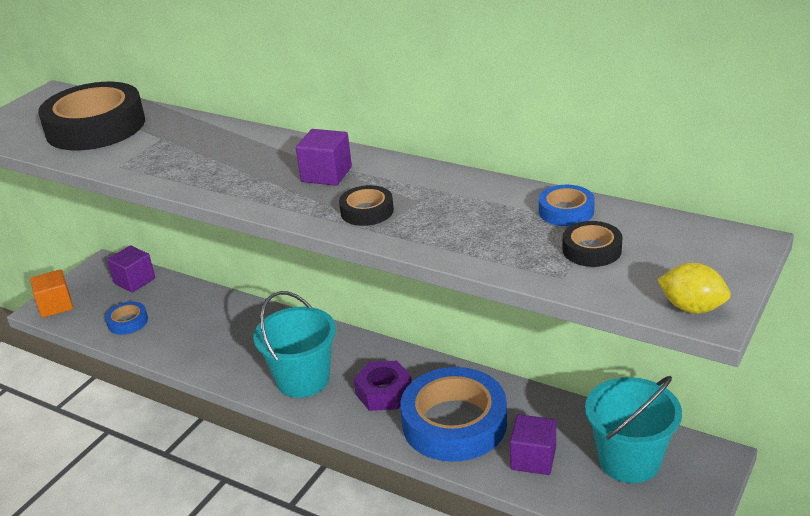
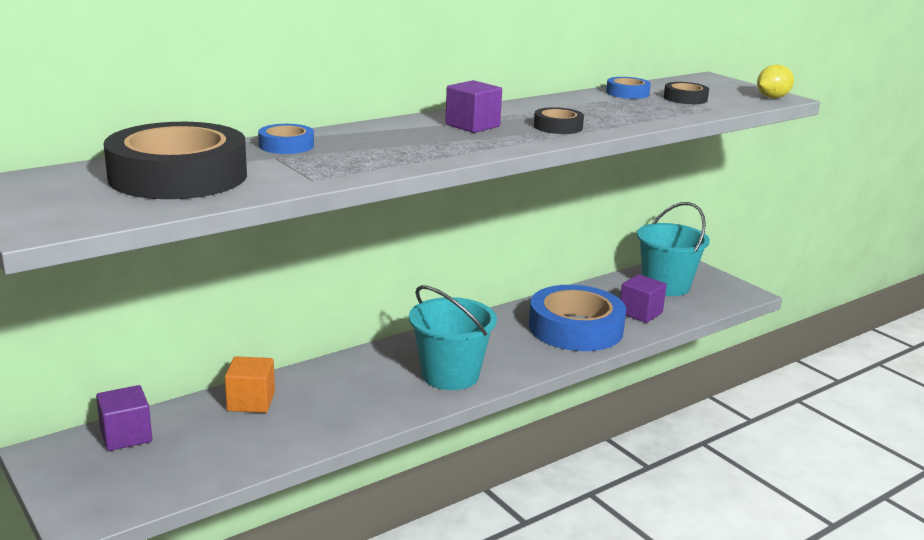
camera: 70 degrees left, 10 degrees down
orange cube [30,269,73,318] -> orange cube moved to [225,356,275,413]
blue tape [105,301,148,335] -> blue tape moved to [258,124,314,154]
purple nut [354,361,412,411] -> none

